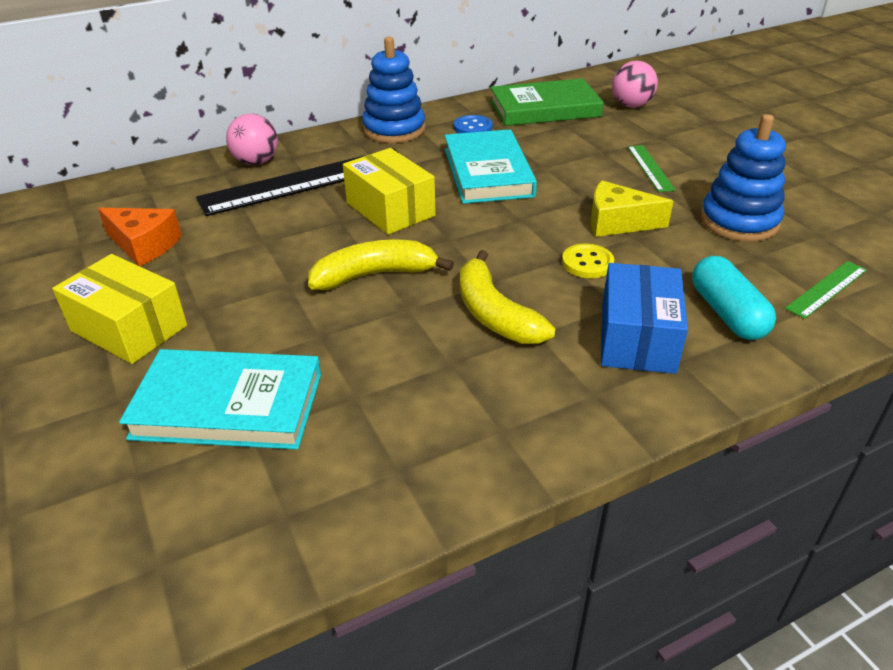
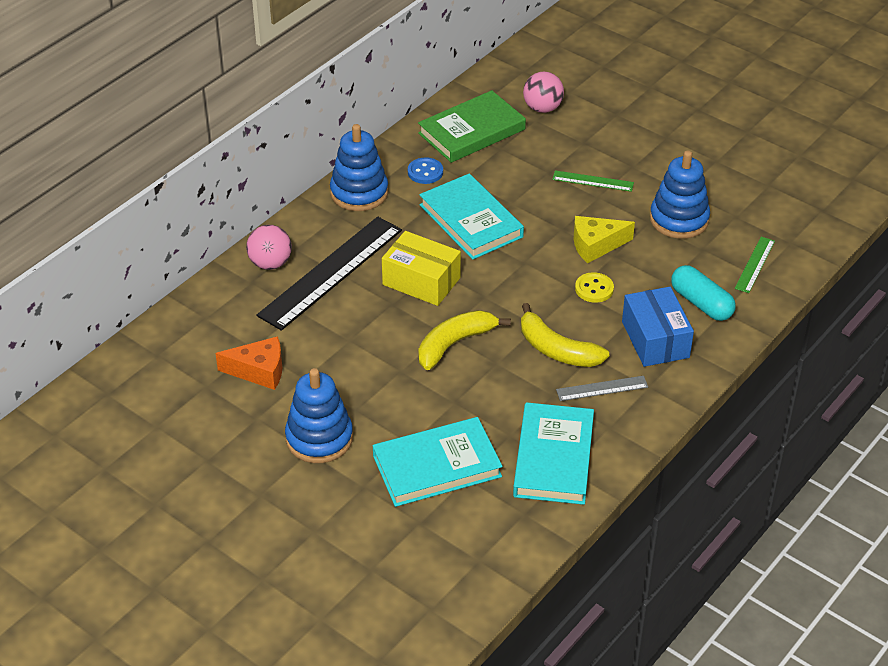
camera: 25 degrees left, 5 degrees up
yellow box [52,254,187,364] -> blue stacking toy [285,368,353,463]
green ruler [628,145,676,192] -> green ruler turned 45 degrees counterclockwise [552,170,634,192]
none -> turquoise book [513,402,594,505]
none -> grey ruler [556,376,648,401]

